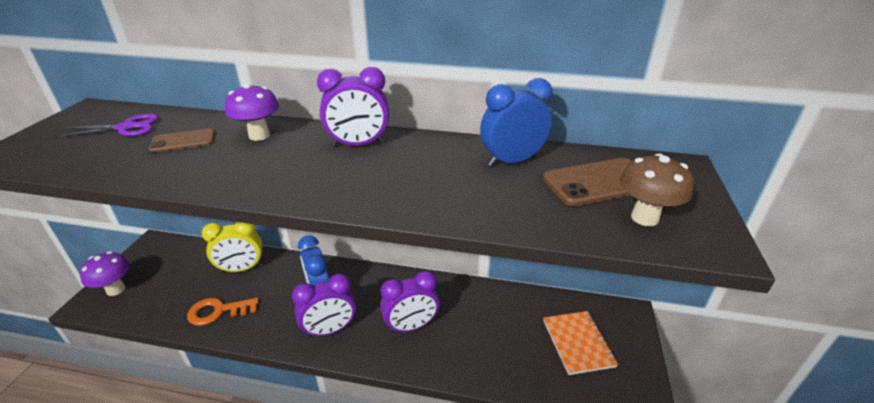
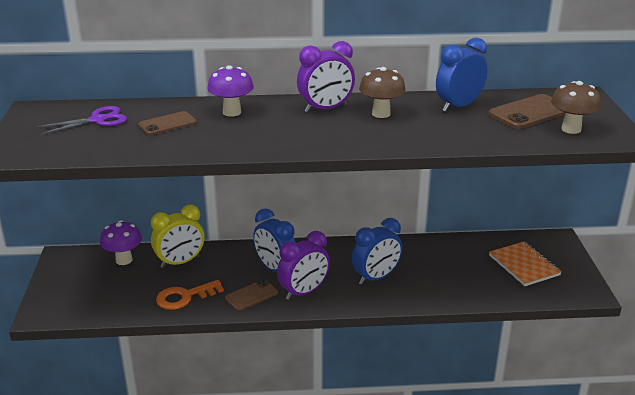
camera: 15 degrees left, 5 degrees down
purple mushroom [80,251,130,296] -> purple mushroom moved to [100,220,142,265]
purple clock [380,270,440,333] -> blue clock [352,218,402,285]
none -> brown phone [225,280,278,311]
none -> brown mushroom [359,67,406,118]

